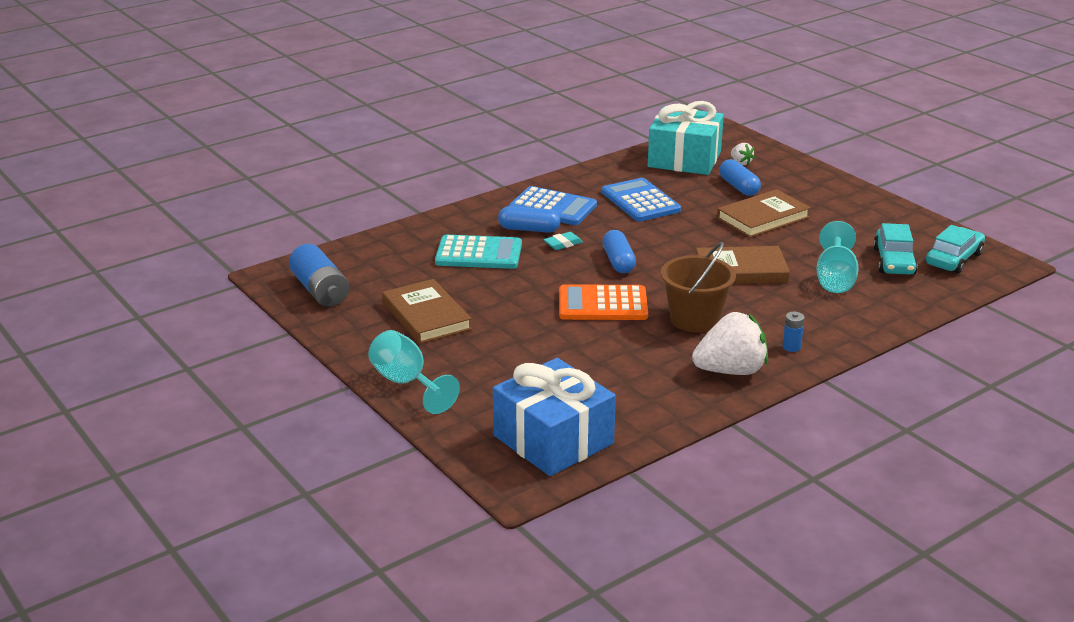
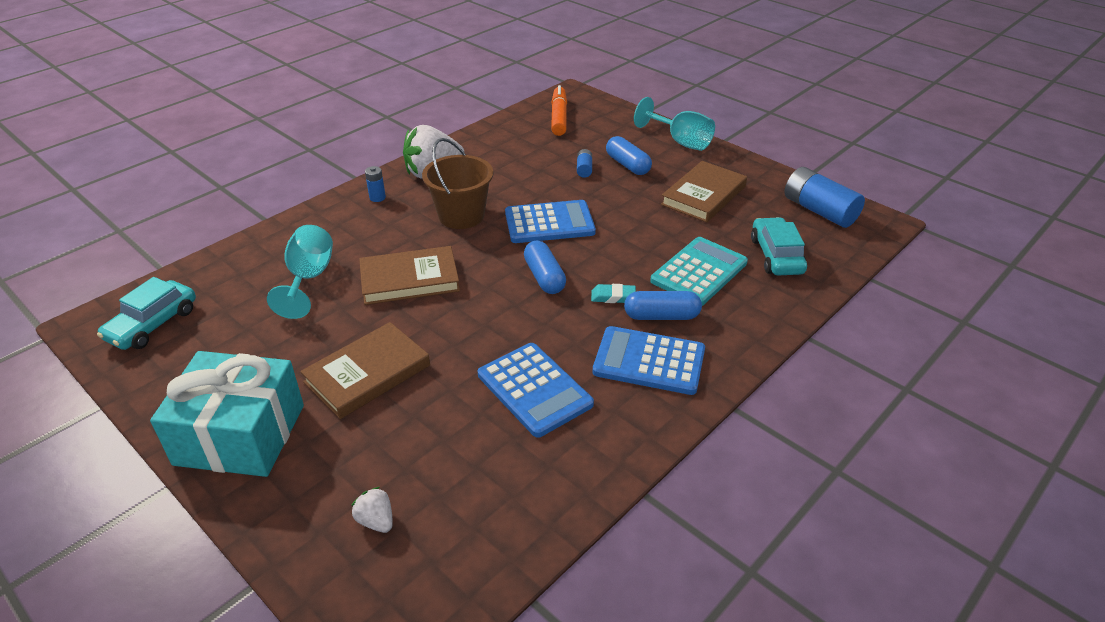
camera: 170 degrees right, 10 degrees up
brown book [382,279,472,344] -> brown book turned 75 degrees clockwise [661,161,747,222]
turquoise calculator [435,235,522,269] -> turquoise calculator turned 135 degrees clockwise [650,237,748,306]
blue gift [493,358,616,476] -> orange marker [551,85,567,136]
turquoise eraser [544,232,583,250] -> turquoise eraser turned 45 degrees clockwise [591,284,636,303]
orange calculator [559,284,648,320] -> blue calculator [505,200,596,243]
turquoise gift [648,101,724,175] -> turquoise gift moved to [150,351,304,477]
blue capsule [719,159,761,196] -> blue capsule moved to [606,136,652,175]
turquoise car [873,223,918,275] -> turquoise car moved to [751,217,807,276]
none -> blue battery [577,149,592,178]

